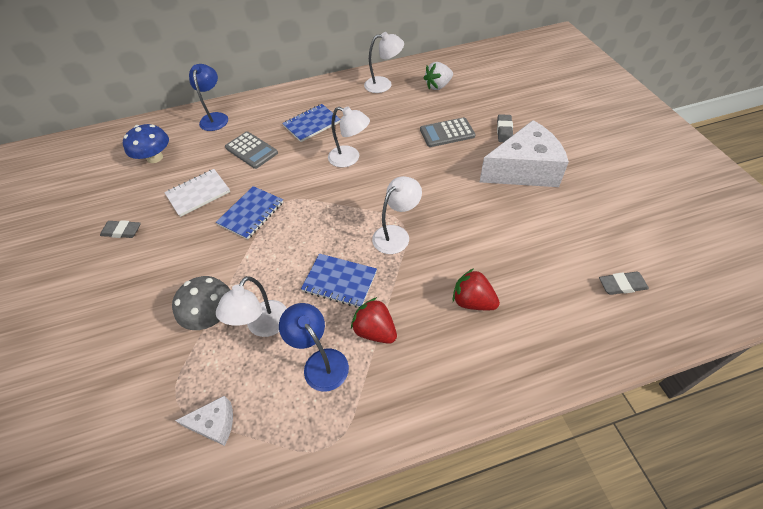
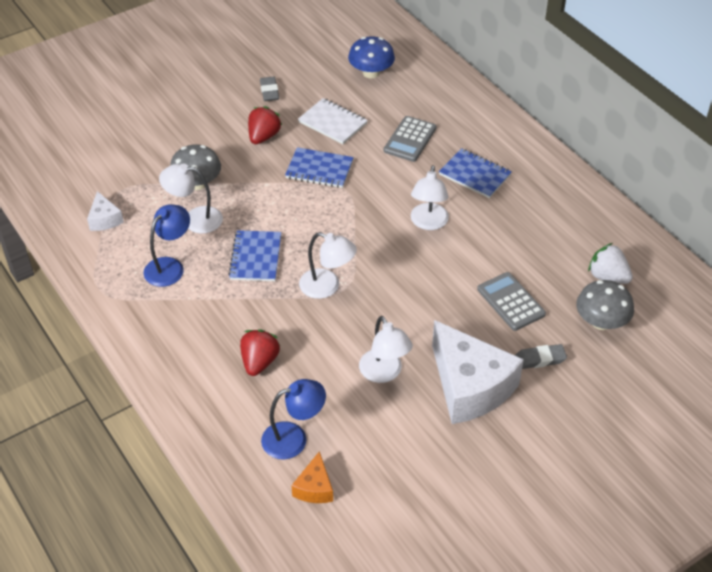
camera: 70 degrees right, 5 degrees down
blue lamp [189,64,228,131] -> blue lamp moved to [261,379,326,460]
red strawberry [351,297,397,344] -> red strawberry moved to [248,106,282,144]
white lamp [364,32,404,93] -> white lamp moved to [359,316,413,383]
grey eraser [599,271,649,295] -> orange cheese [291,451,333,503]
none -> grey mushroom [576,280,634,330]

